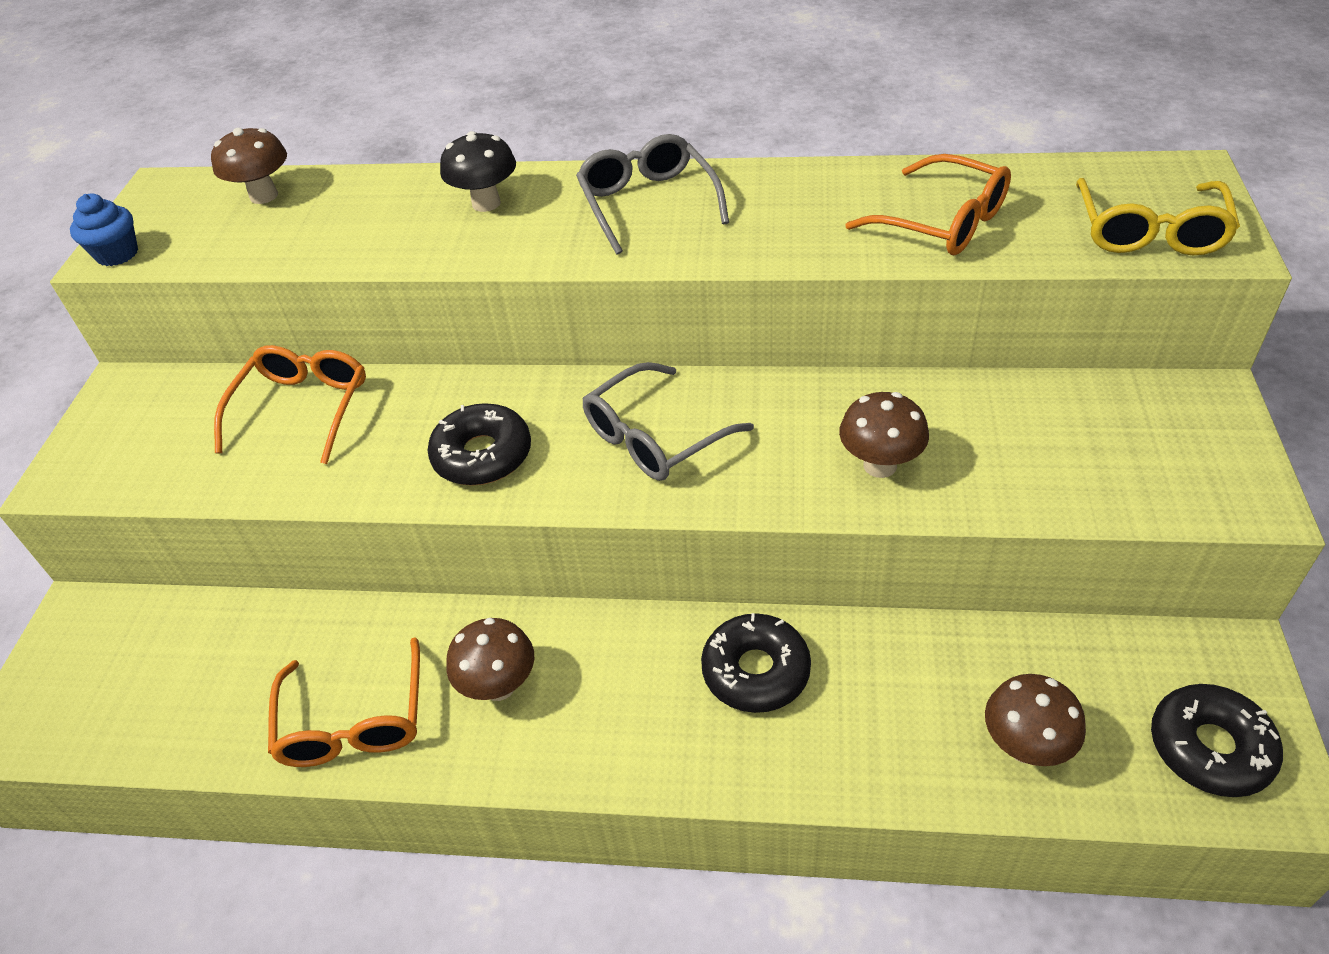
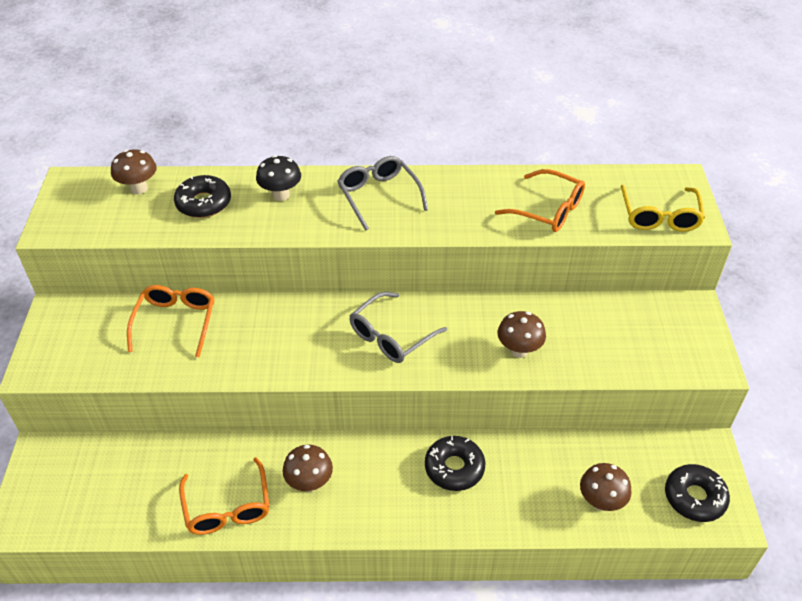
camera: 10 degrees left, 0 degrees up
blue cupcake [70,193,138,266] -> none
black donut [427,403,531,486] -> black donut moved to [174,175,231,218]

